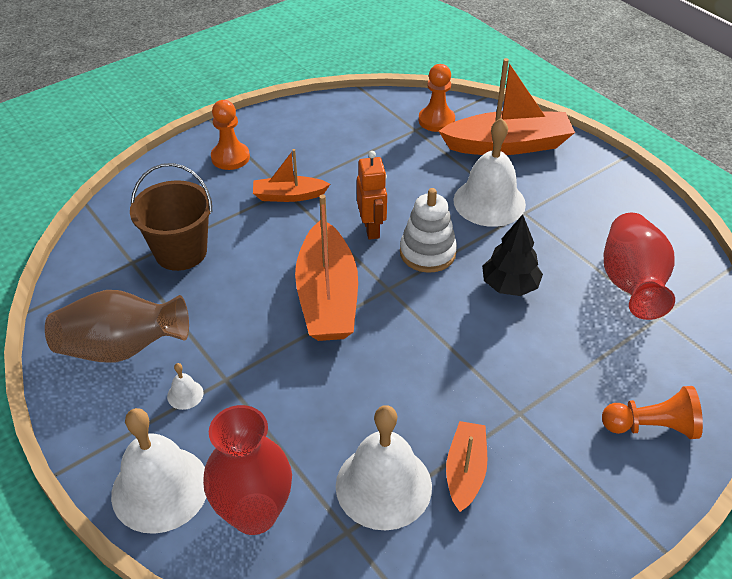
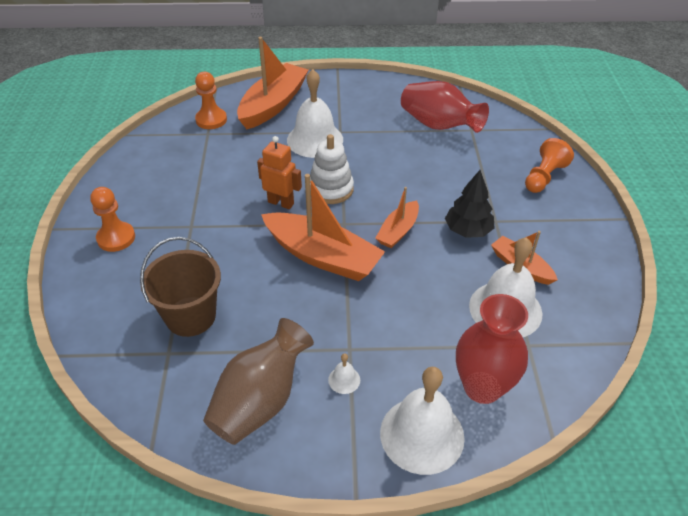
camera: 55 degrees left, 0 degrees up
orange boat [253,149,330,202] -> orange boat moved to [375,187,419,248]
black tree [482,214,543,296] -> black tree moved to [445,170,494,238]

